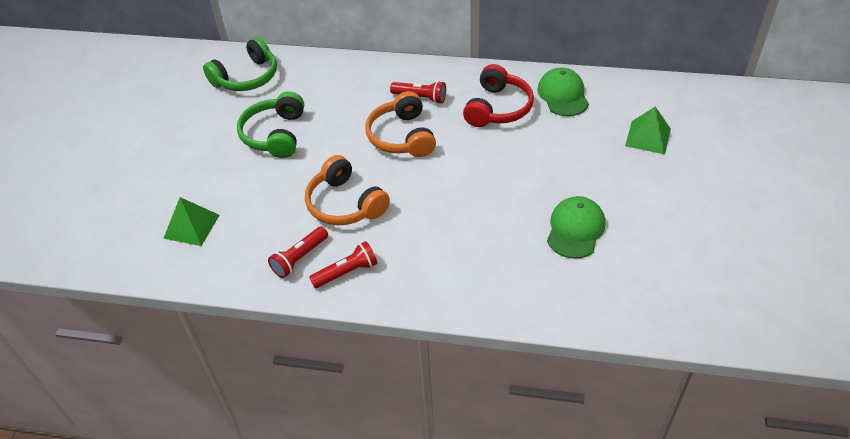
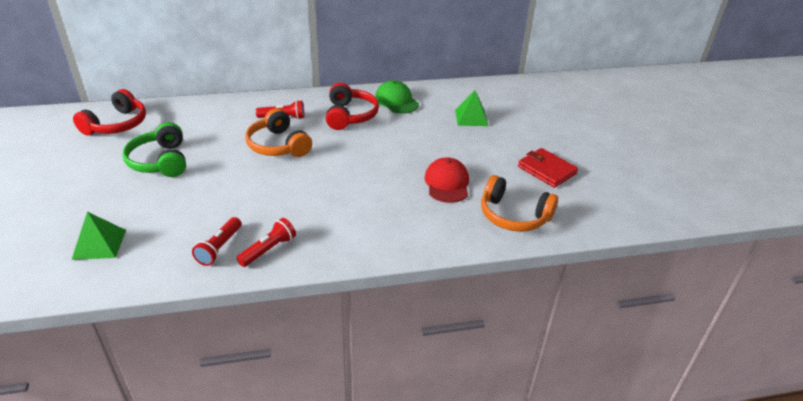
camera: 25 degrees left, 10 degrees down
green headphones [203,37,277,91] -> red headphones [73,89,146,136]
orange headphones [305,155,390,225] -> orange headphones moved to [481,175,558,232]
green cap [547,196,605,259] -> red cap [424,157,469,203]
none -> red wallet [518,148,578,188]

